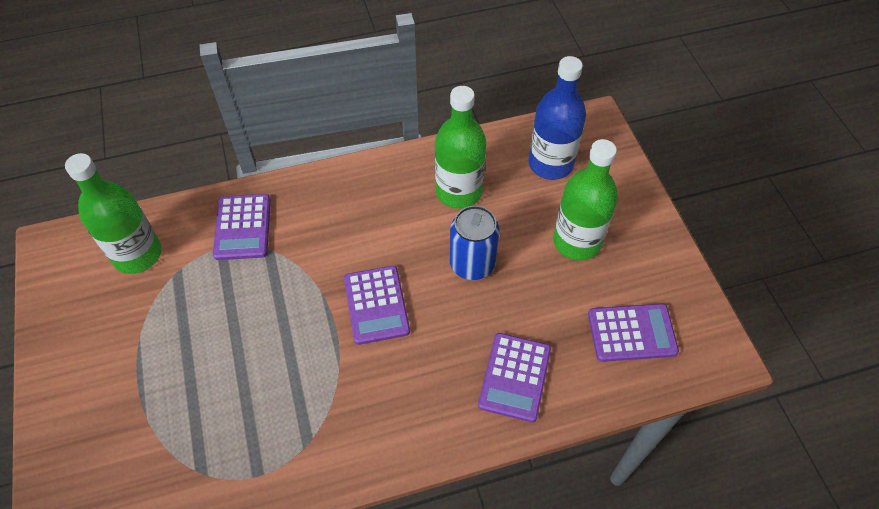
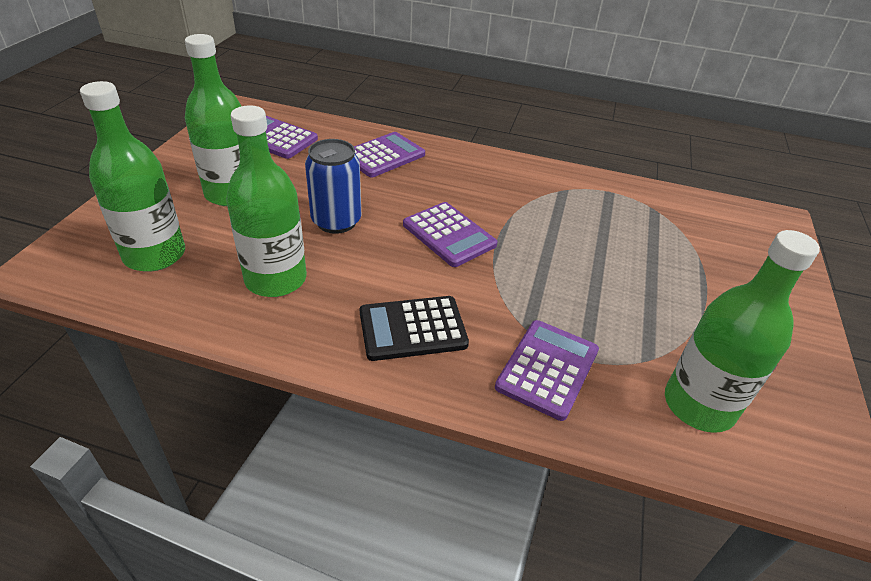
camera: 150 degrees left, 15 degrees down
purple calculator [344,266,410,345] -> purple calculator turned 120 degrees clockwise [403,202,498,267]
blue bottle [529,56,586,180] -> green bottle [80,81,185,272]
none -> black calculator [360,296,469,361]

